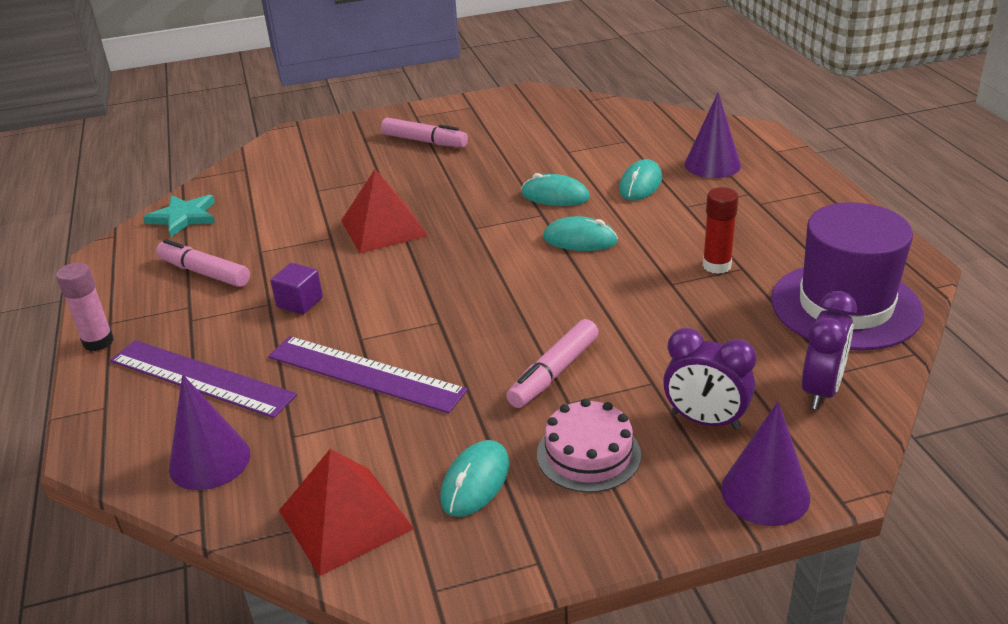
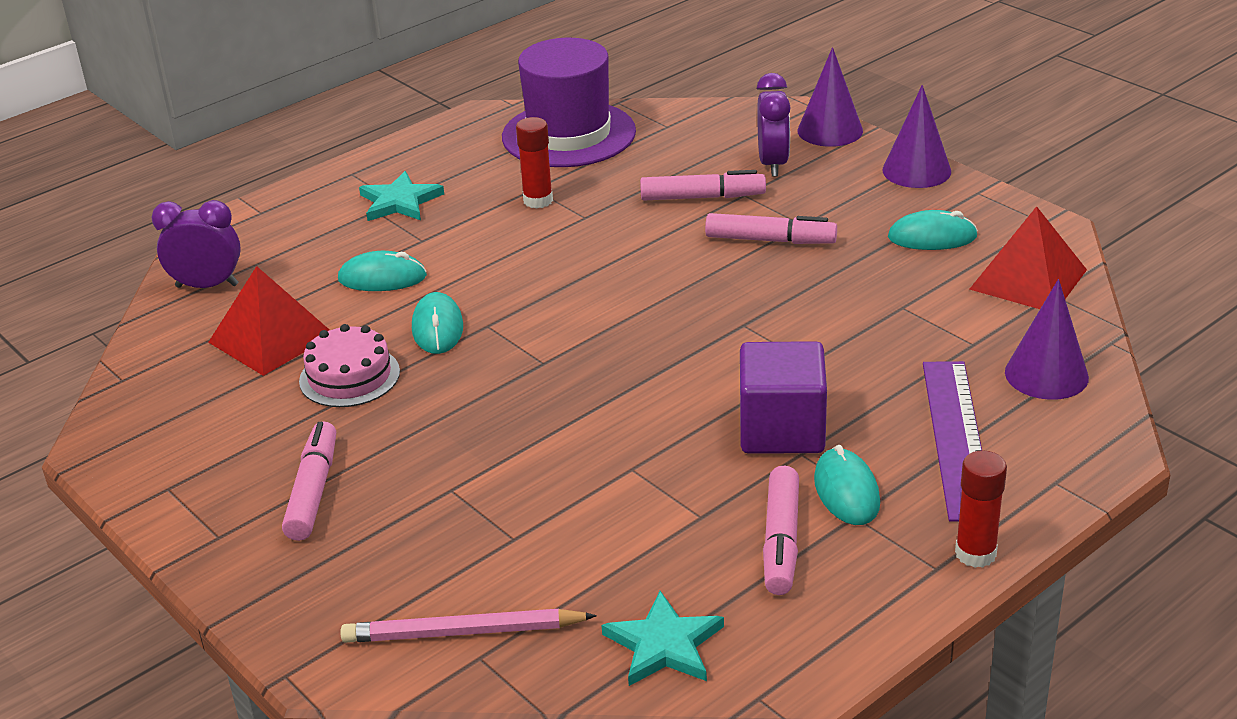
camera: 115 degrees left, 0 degrees up
pink glue stick [56,262,114,351] -> red glue stick [955,451,1007,568]
purple ruler [268,336,468,413] -> none
purple cube [270,263,323,314] -> purple cube [740,341,827,454], size x1.85
red pyramid [341,169,428,253] -> red pyramid moved to [208,266,329,376]
pink cake [537,399,641,493] -> pink cake moved to [299,324,400,407]
turquoise mouse [543,216,618,251] -> turquoise mouse moved to [814,445,880,525]
purple cone [684,93,741,178] -> purple cone moved to [882,85,951,188]
purple clock [802,291,857,409] -> purple clock moved to [151,200,241,288]
none -> pink pencil [341,609,597,643]
none -> turquoise star [359,171,444,221]
none -> pink marker [640,170,766,200]

